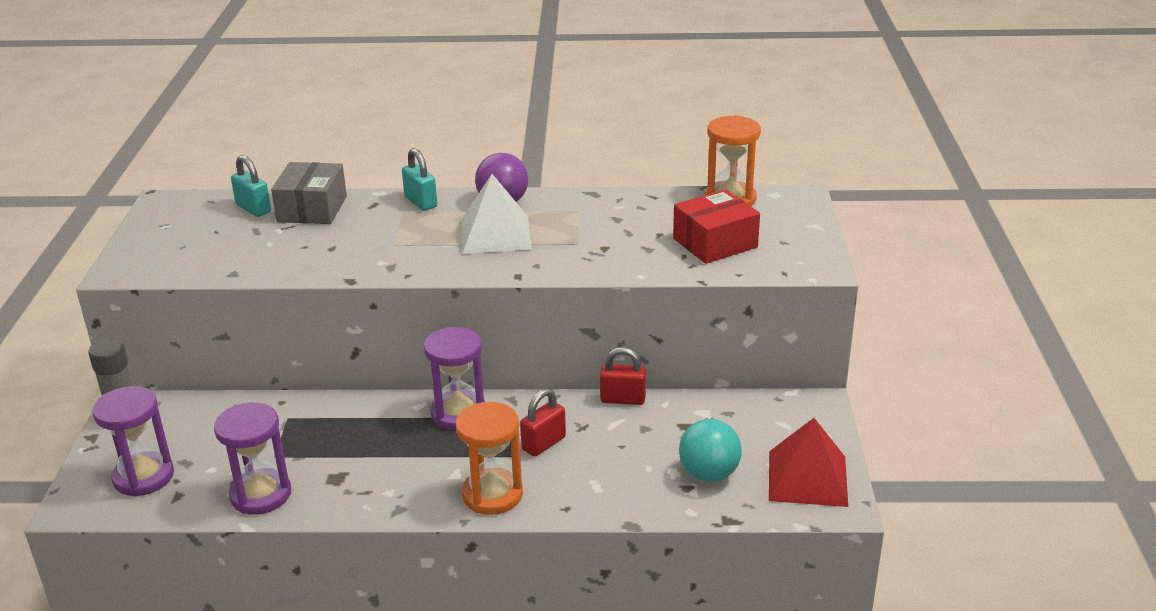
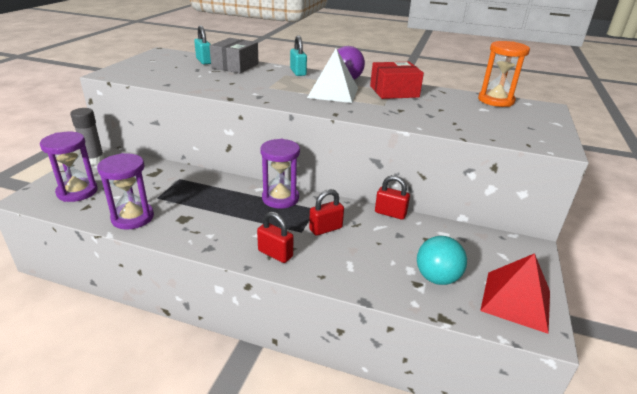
camera: 15 degrees right, 0 degrees up
orange hourglass [456,402,523,515] -> red padlock [257,212,293,263]
red box [673,189,760,264] -> red box moved to [370,62,424,99]

